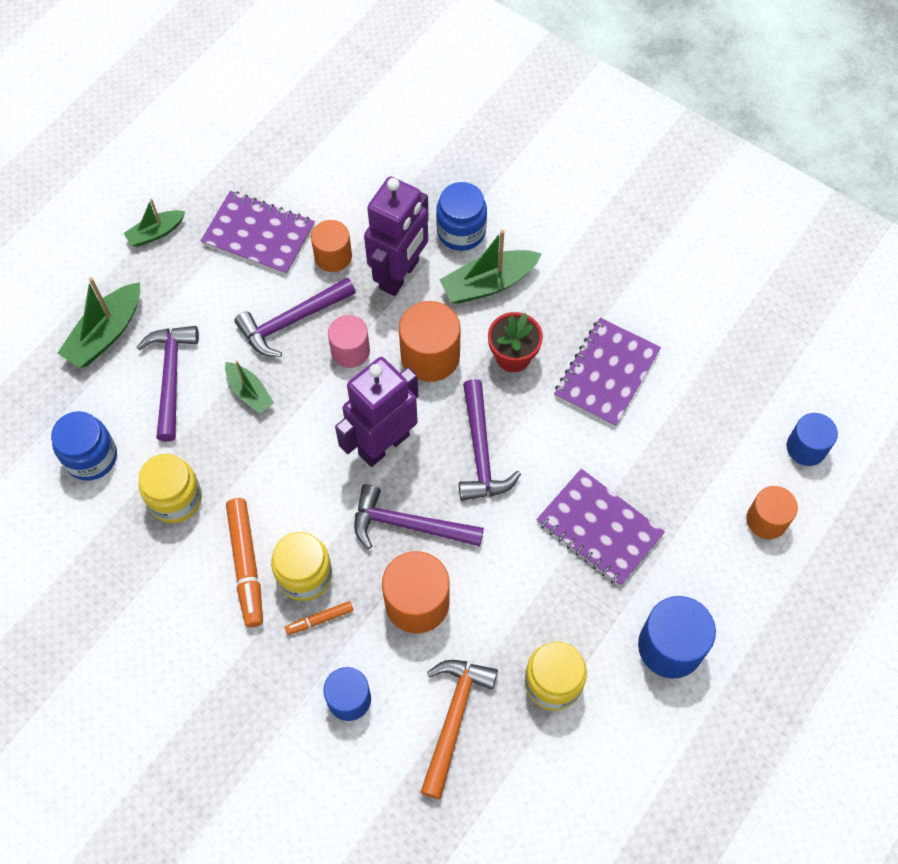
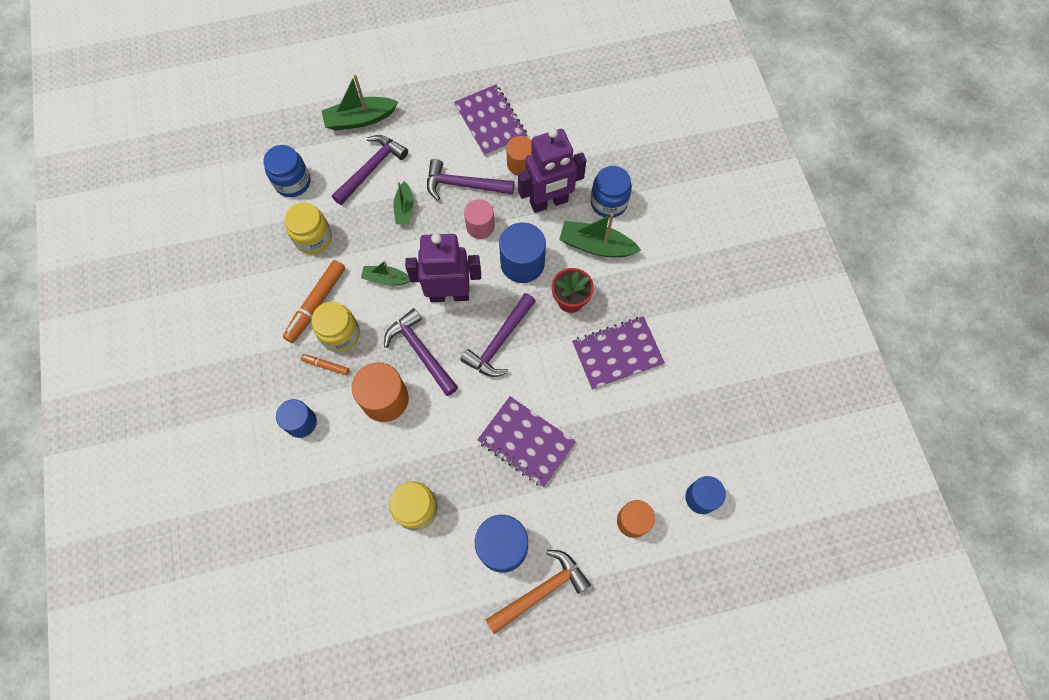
camera: 40 degrees right, 5 degrees up
green boat [124,198,185,247] -> green boat moved to [361,261,410,285]
orange cylinder [399,301,461,382] -> blue cylinder [499,222,546,283]
orange hammer [420,660,498,799] -> orange hammer moved to [486,550,591,634]
purple notebook [536,469,665,586] -> purple notebook turned 45 degrees counterclockwise [477,396,576,487]

